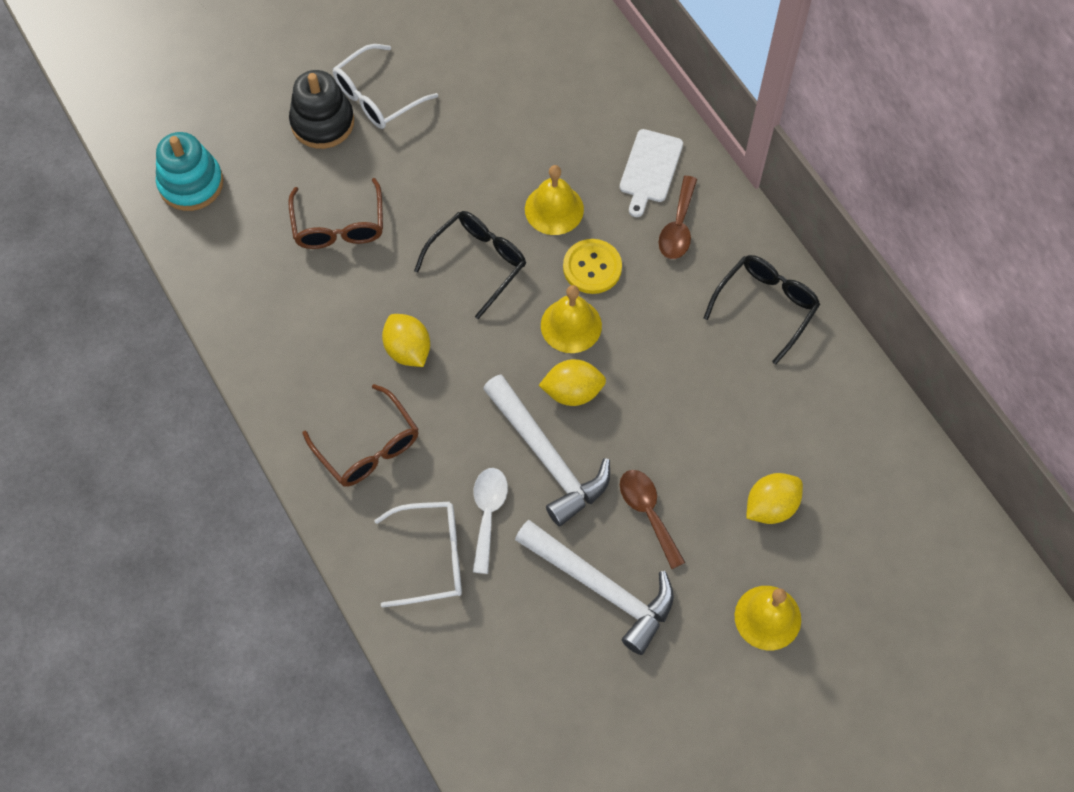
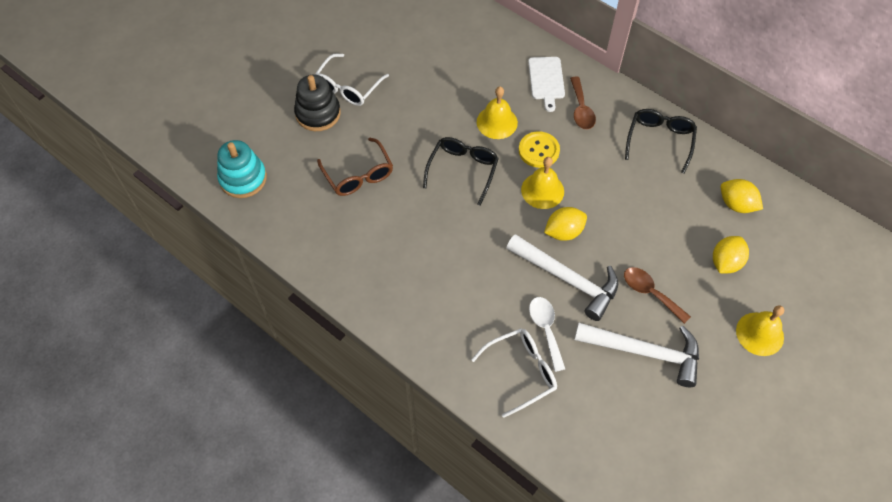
camera: 20 degrees left, 5 degrees down
brown glasses [303,384,418,487] -> none
yellow lemon [382,314,430,367] -> yellow lemon moved to [721,179,763,213]

